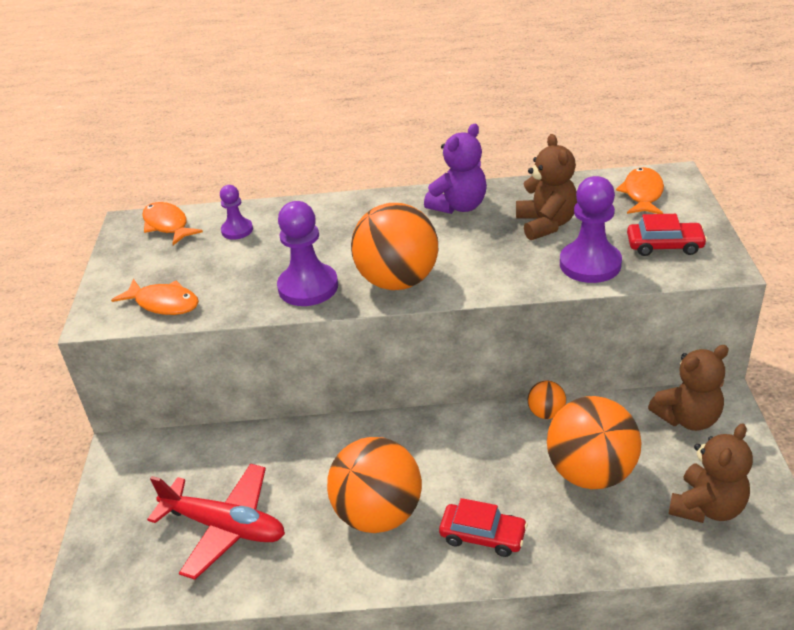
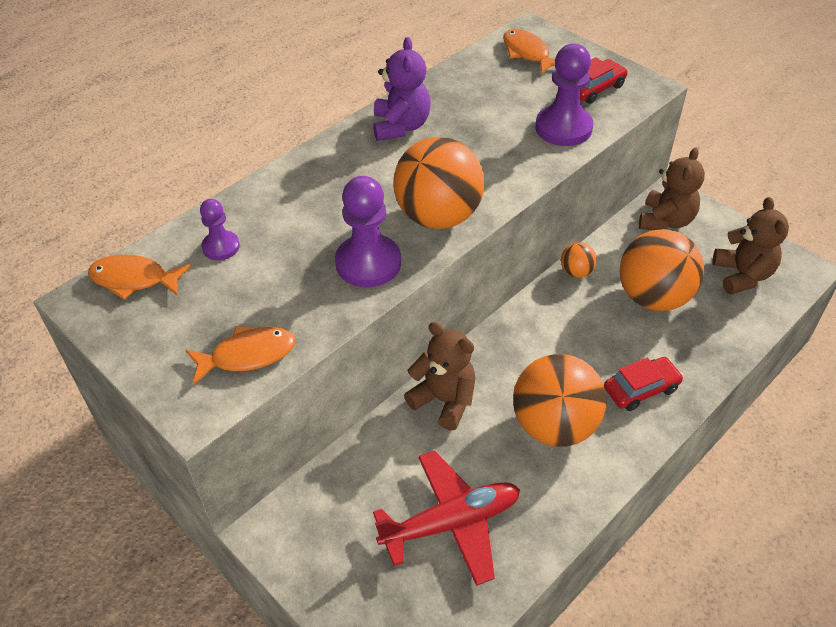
camera: 45 degrees left, 10 degrees up
brown teddy bear [516,134,578,240] -> brown teddy bear moved to [404,322,475,431]

